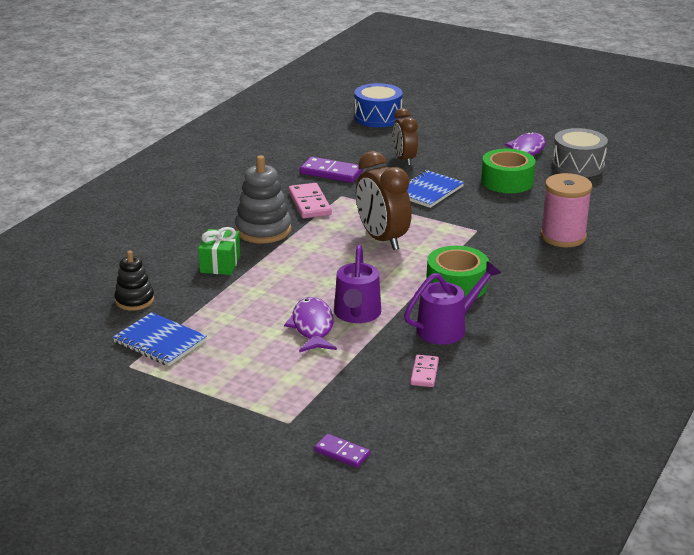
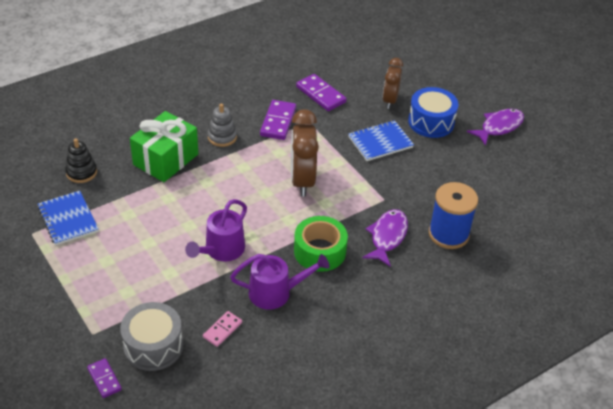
camera: 25 degrees right, 15 degrees up
green gift [198,227,240,275] -> green gift [130,111,198,182], size x1.59
grey stacking toy [235,155,291,243] -> grey stacking toy [208,104,237,147], size x0.63
purple fish [284,297,337,352] -> purple fish moved to [362,209,408,267]
pink domino [289,183,332,218] -> purple domino [260,100,296,140]
blue drum [354,83,403,127] -> blue drum moved to [408,87,458,138]
green tape [481,149,536,193] -> none
pink spool [540,173,592,247] -> blue spool [429,182,478,249]
grey drum [552,128,608,177] -> grey drum moved to [120,302,183,371]

